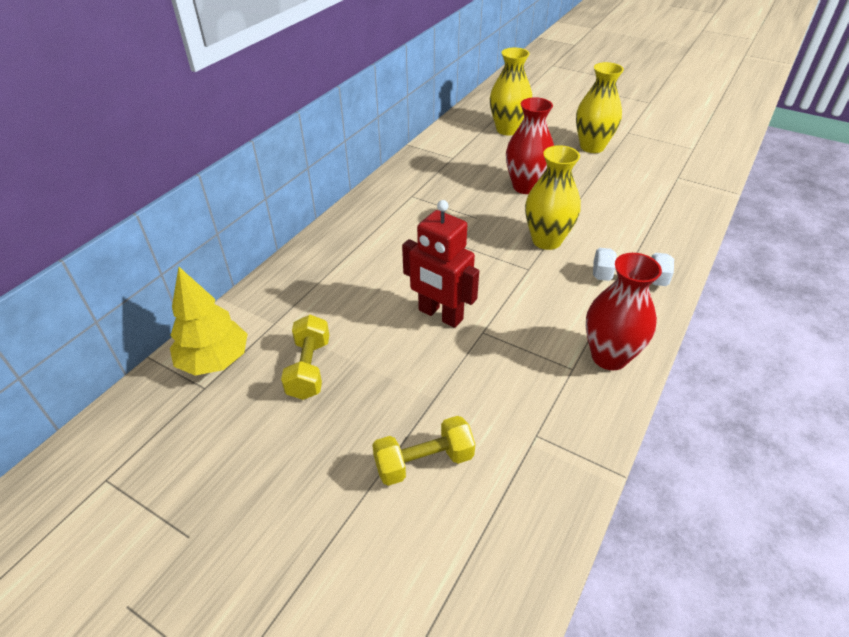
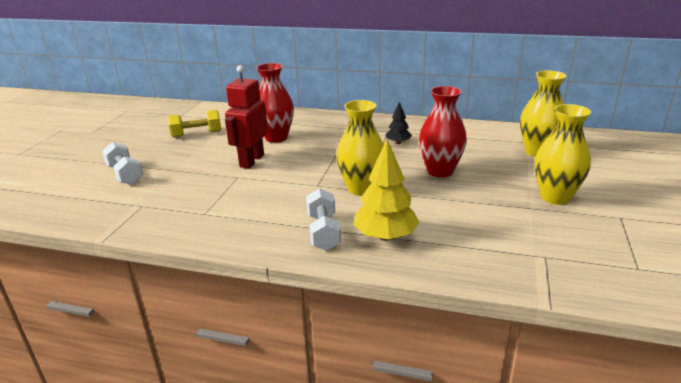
camera: 75 degrees right, 15 degrees down
yellow tree [170,267,248,376] -> yellow tree moved to [353,139,420,241]
yellow dumbbell [372,416,475,486] -> white dumbbell [102,142,143,184]
red vase [586,253,662,370] -> red vase moved to [256,63,294,143]
none -> black tree [386,102,412,144]

